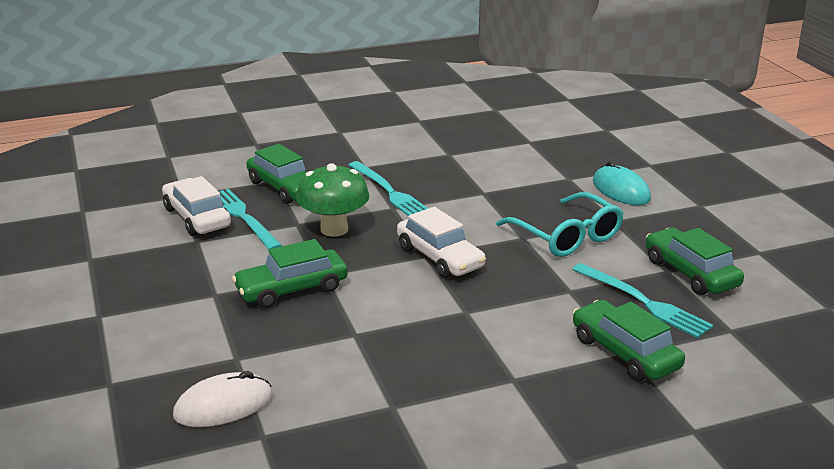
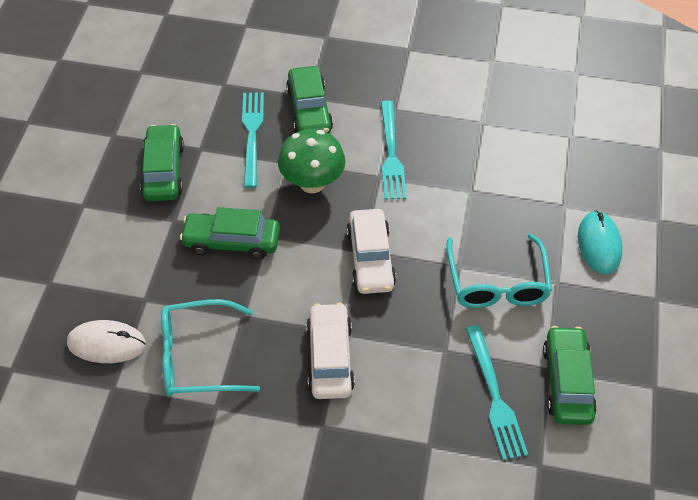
camera: 30 degrees right, 25 degrees up
white car [162,176,231,236] -> white car moved to [306,303,355,399]
green car [573,300,685,381] -> green car moved to [140,124,184,201]
none -> turquoise glasses [161,299,260,396]

